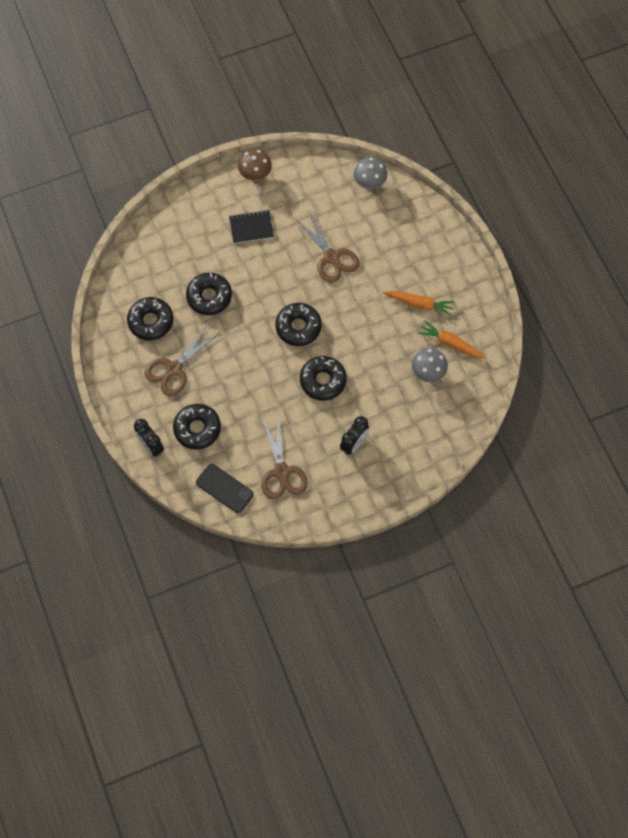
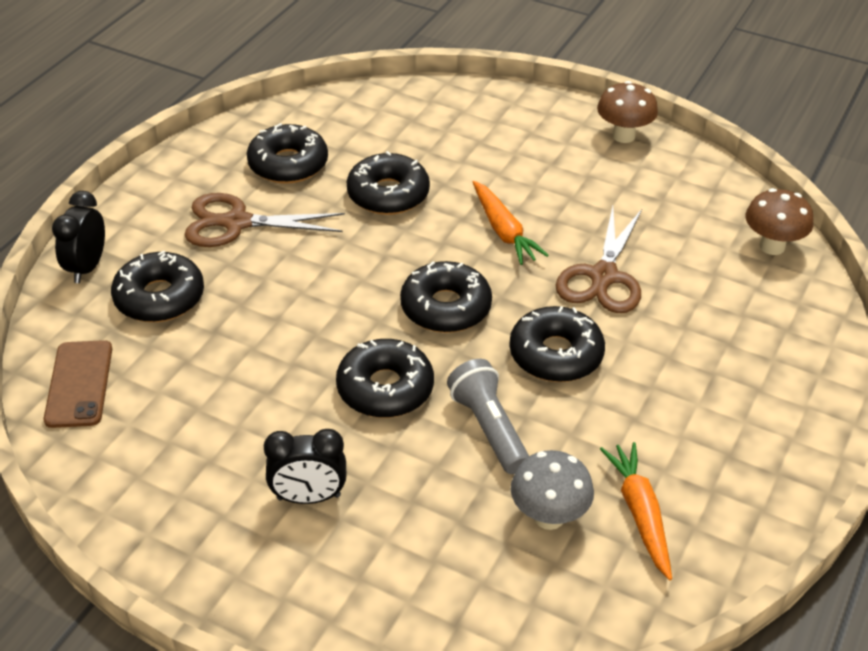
camera: 50 degrees right, 25 degrees down
black phone [196,464,254,513] -> brown phone [44,340,112,428]
black notebook [229,210,274,244] -> none
brown scissors [262,415,308,500] -> none
grey mushroom [354,157,387,189] -> brown mushroom [745,188,813,255]
orange carrot [383,291,455,316] -> orange carrot moved to [473,181,549,265]
none -> grey flashlight [447,359,529,474]
none -> black donut [509,306,605,382]

